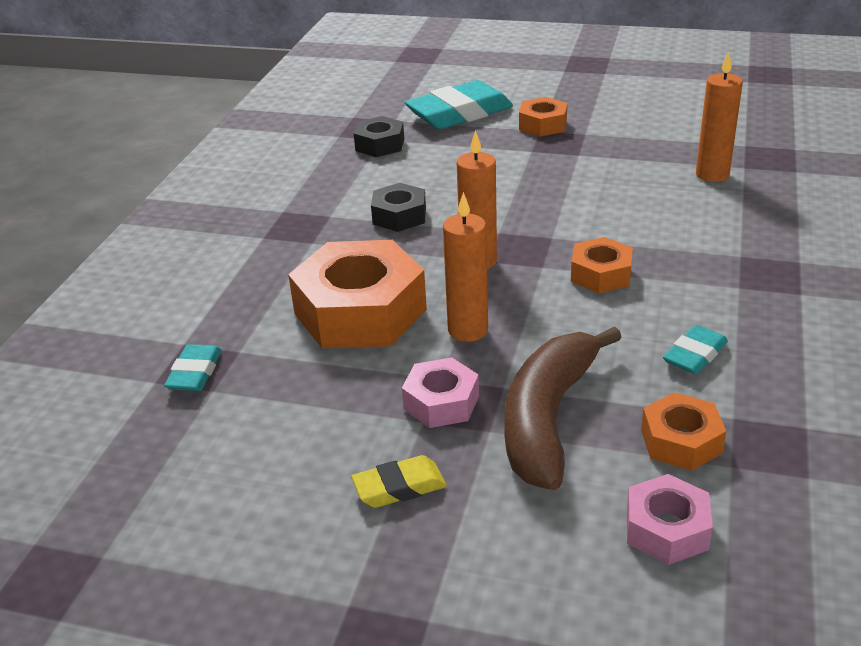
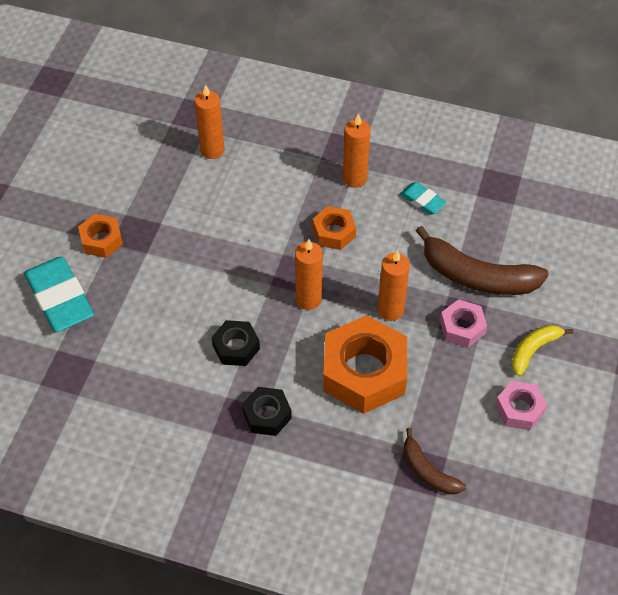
camera: 90 degrees left, 20 degrees up
turquoise eraser [164,344,222,391] -> brown banana [404,428,466,495]
yellow eraser [351,455,447,508] -> yellow banana [511,325,573,376]
black nut [354,116,404,157] -> black nut moved to [242,387,292,436]
pink nut [627,474,713,565] -> pink nut moved to [495,381,547,430]
orange nut [641,392,726,471] -> none
none -> orange candle [343,113,371,188]

